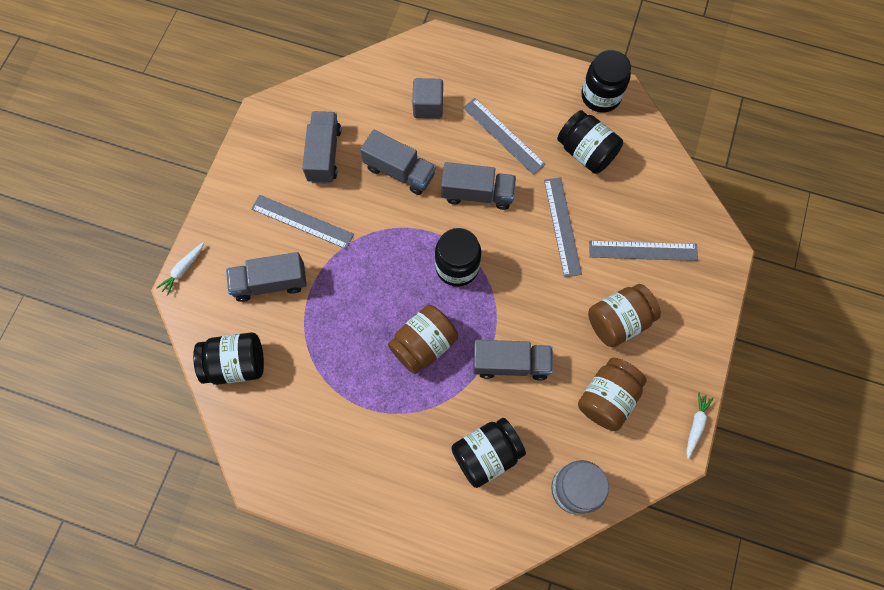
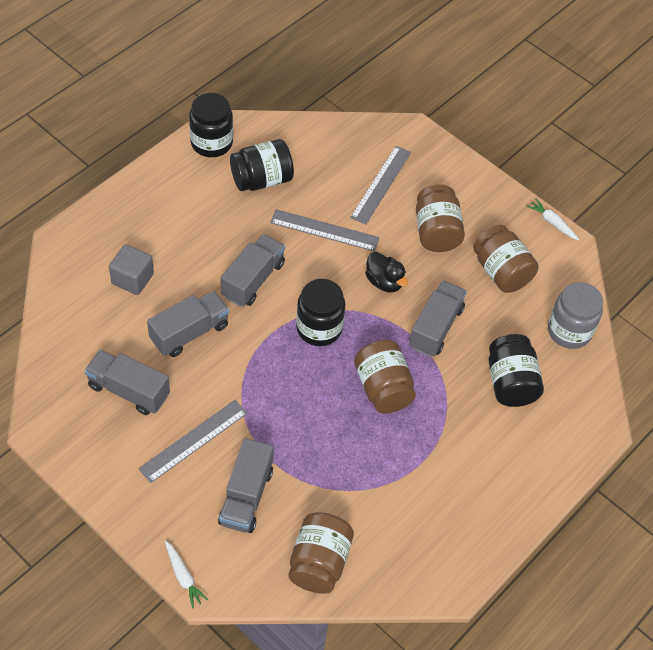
camera: 70 degrees left, 15 degrees down
black jar [193,332,264,385] -> brown jar [289,512,354,594]
grey ruler [463,98,546,175] -> none
none -> black duck [365,252,408,292]

